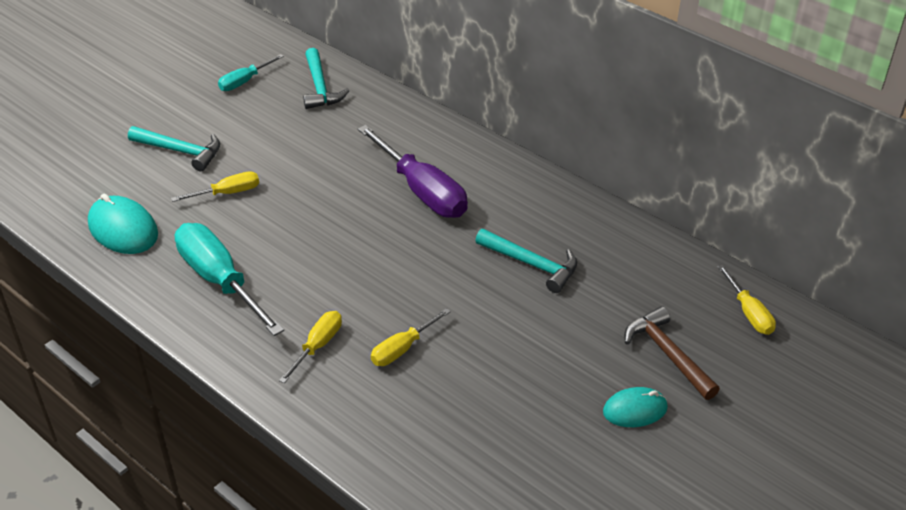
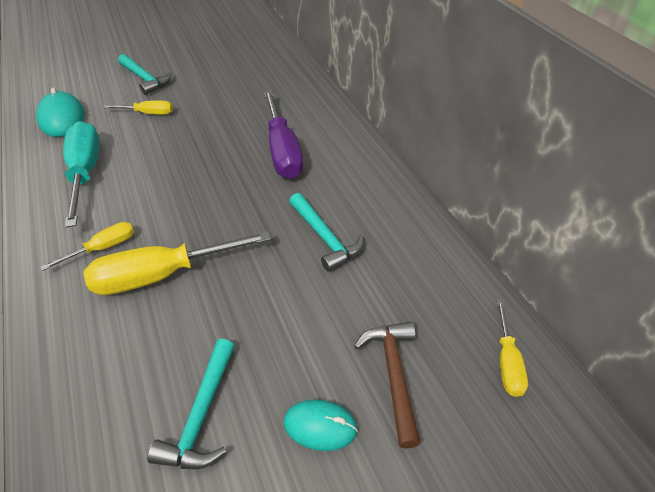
camera: 25 degrees right, 5 degrees up
turquoise screwdriver [218,54,284,91] -> none
turquoise hammer [303,48,349,109] -> turquoise hammer moved to [147,339,235,469]
yellow screwdriver [371,308,451,366] -> yellow screwdriver [83,231,271,295], size x1.89

